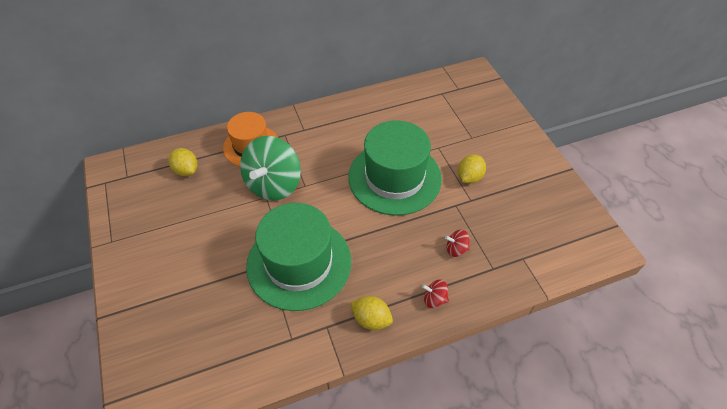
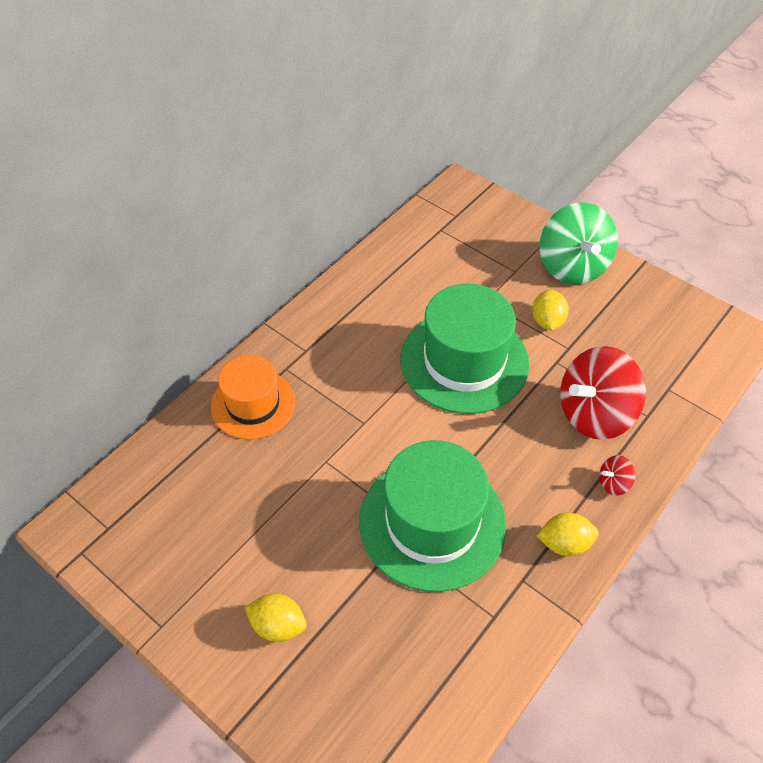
camera: 30 degrees left, 0 degrees up
yellow lemon [168,148,198,176] -> yellow lemon moved to [244,594,307,642]
green spinning top [240,136,301,201] -> green spinning top moved to [540,203,618,284]
red spinning top [445,229,470,257] -> red spinning top [560,346,646,440], size x2.40

